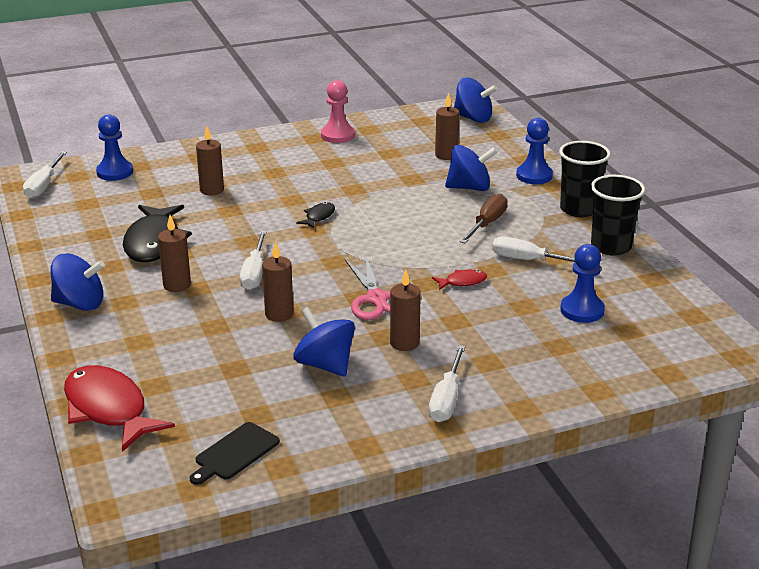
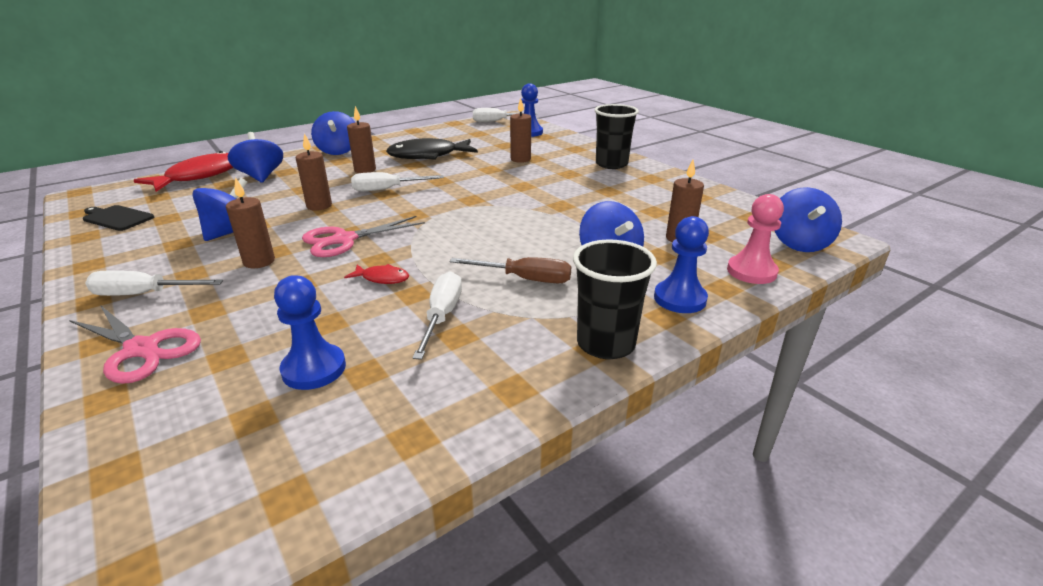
camera: 75 degrees right, 0 degrees up
black fish [296,202,335,228] -> none
pink pawn [321,80,355,143] -> pink pawn moved to [727,194,784,284]
red fish [432,270,487,290] -> red fish turned 45 degrees counterclockwise [344,264,409,284]
black cup [591,175,645,255] -> black cup moved to [595,104,639,169]
none -> pink scissors [69,305,201,384]
none -> blue spinning top [228,132,283,183]

